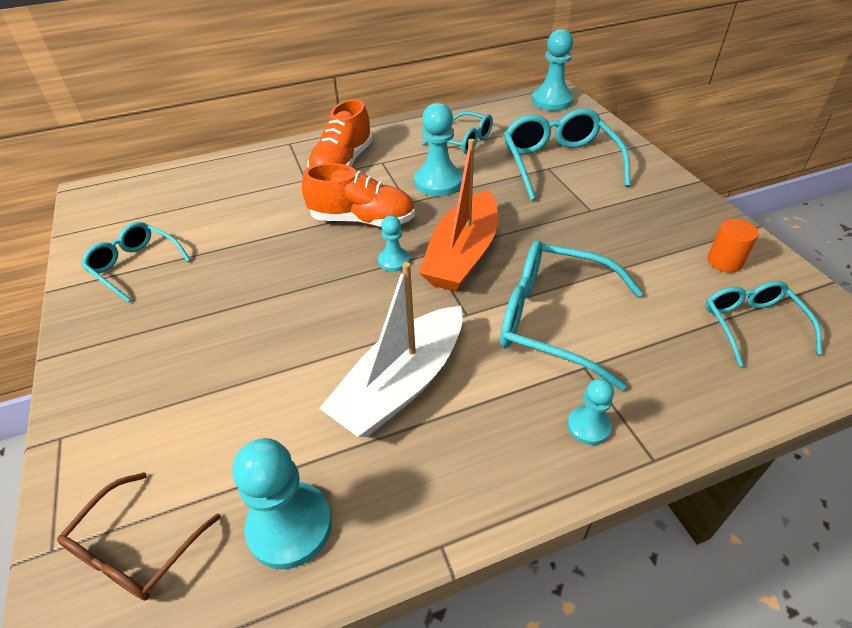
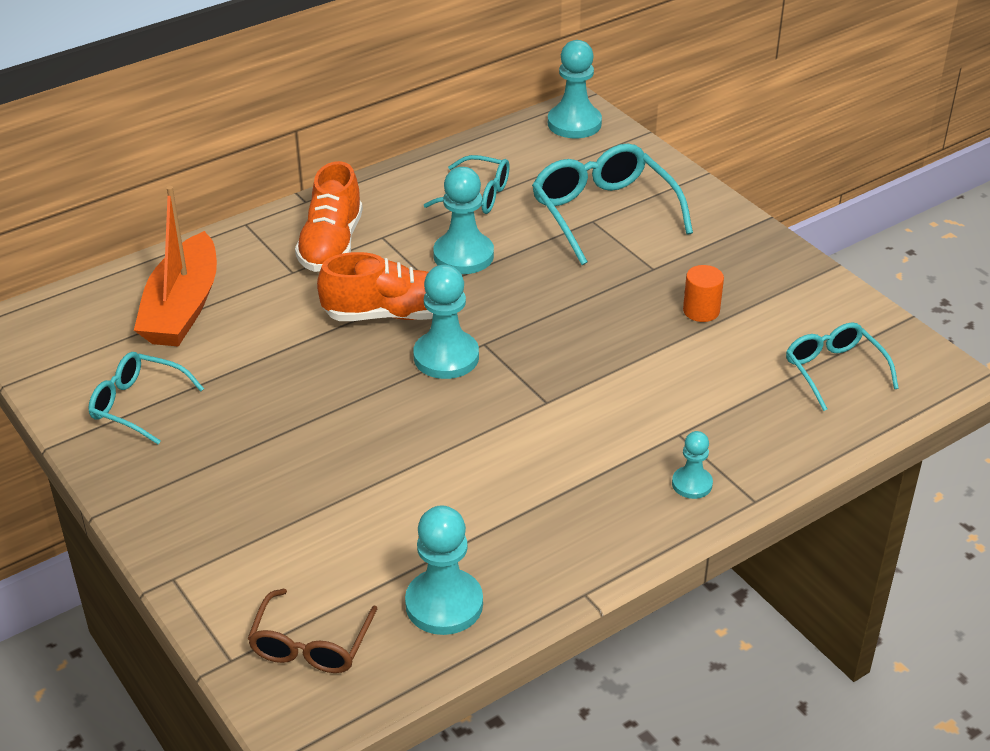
camera: 15 degrees left, 5 degrees down
white boat [319,262,463,437] -> none
turquoise pawn [378,216,410,272] -> turquoise pawn [413,265,479,379], size x1.78
orange boat [419,139,498,292] -> orange boat moved to [134,186,217,347]
turquoise glasses [500,240,643,390] -> none
orange cylinder [707,219,759,272] -> orange cylinder moved to [683,265,724,322]

